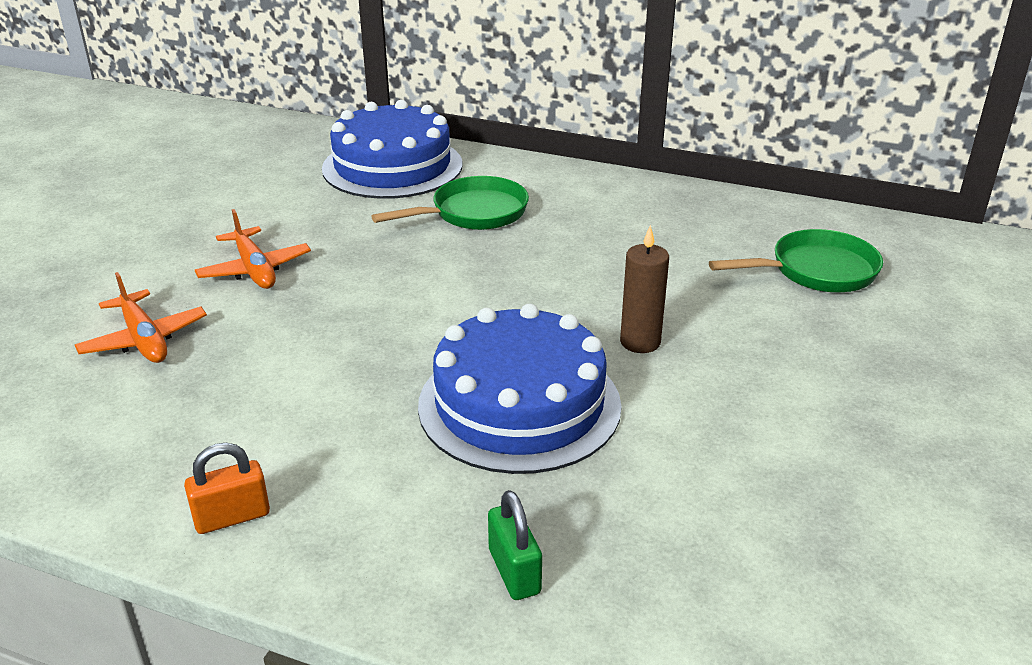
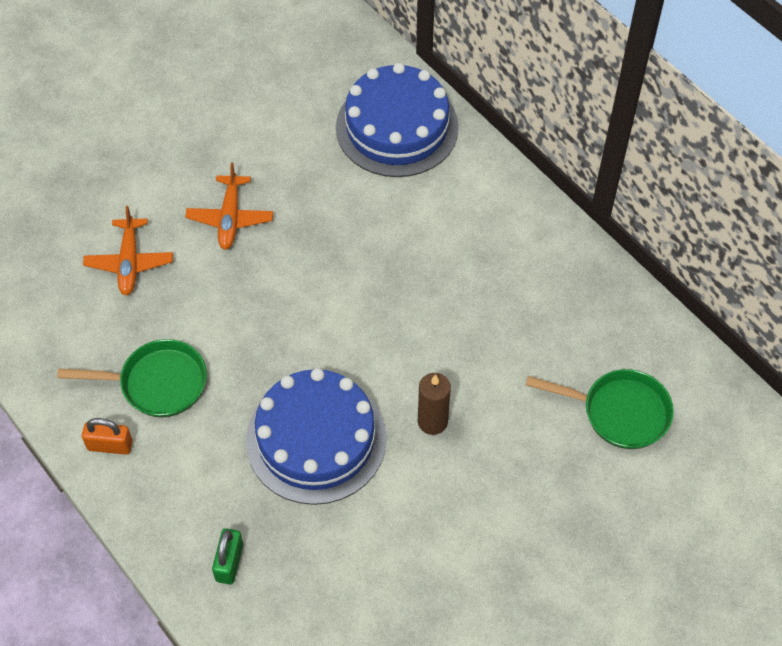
camera: 30 degrees right, 25 degrees up
green pan [371,176,529,230] -> green pan moved to [57,339,207,417]

